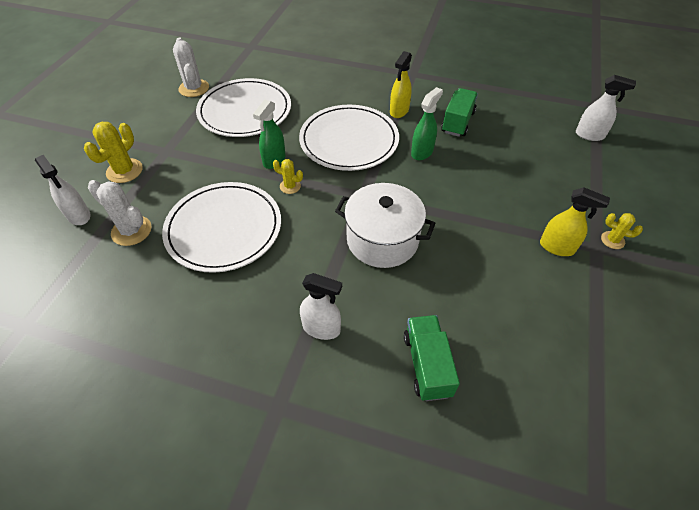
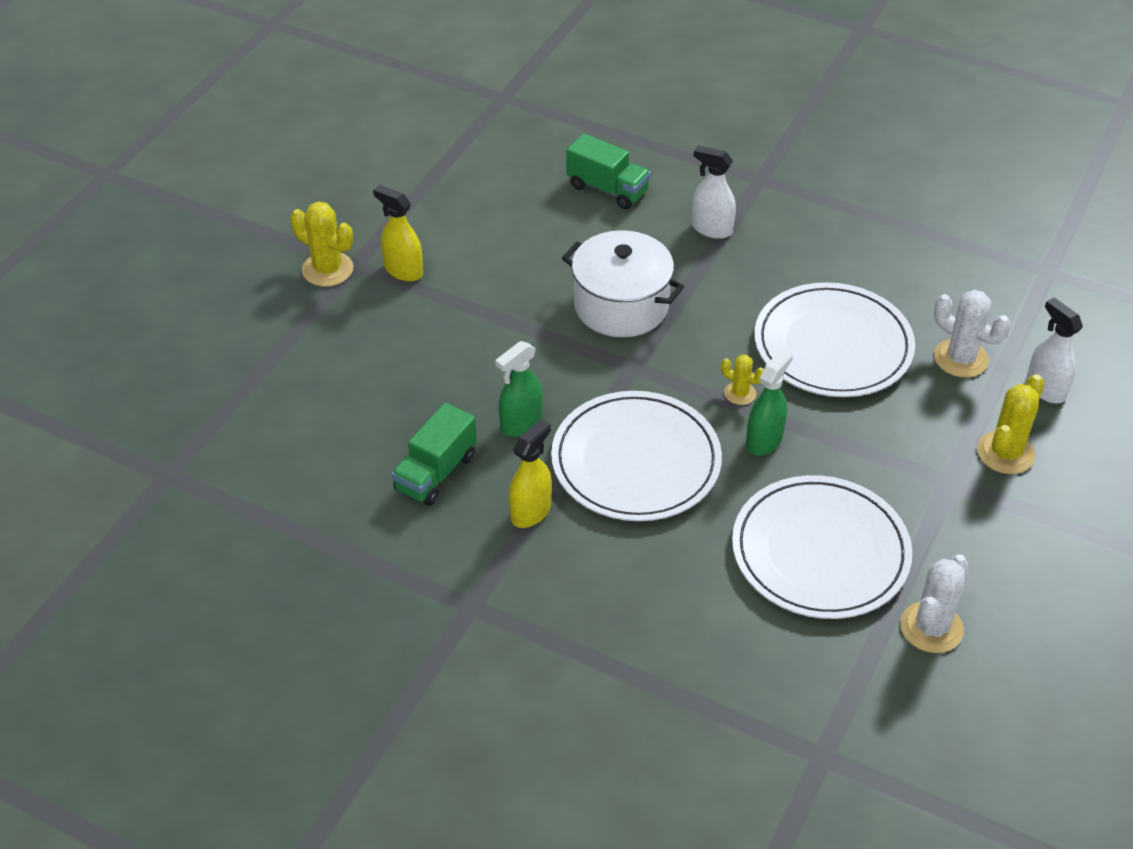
camera: 170 degrees left, 5 degrees down
white cactus [173,38,209,97] -> white cactus turned 45 degrees clockwise [900,554,968,653]
green truck [404,315,460,401] -> green truck turned 60 degrees counterclockwise [567,133,651,209]
white spray bottle [576,75,636,141] -> none
yellow cactus [601,213,643,249] -> yellow cactus [290,202,353,287], size x1.73

